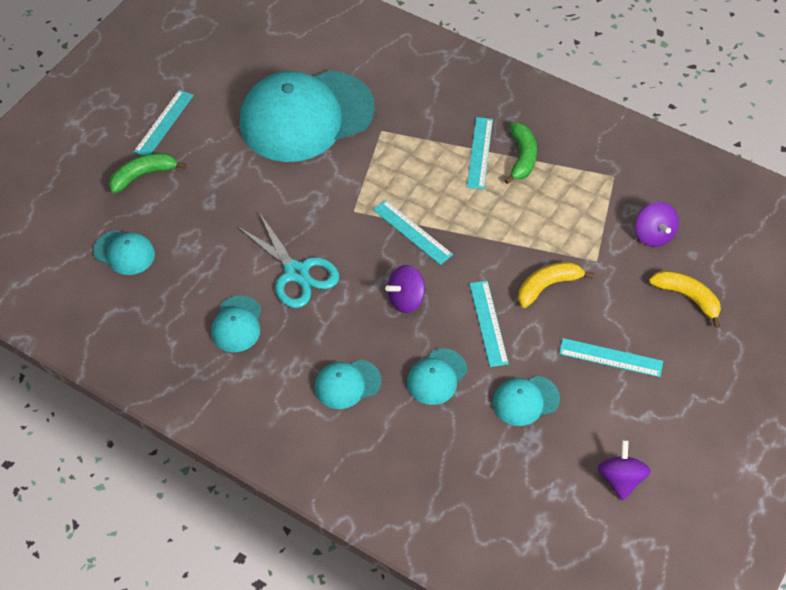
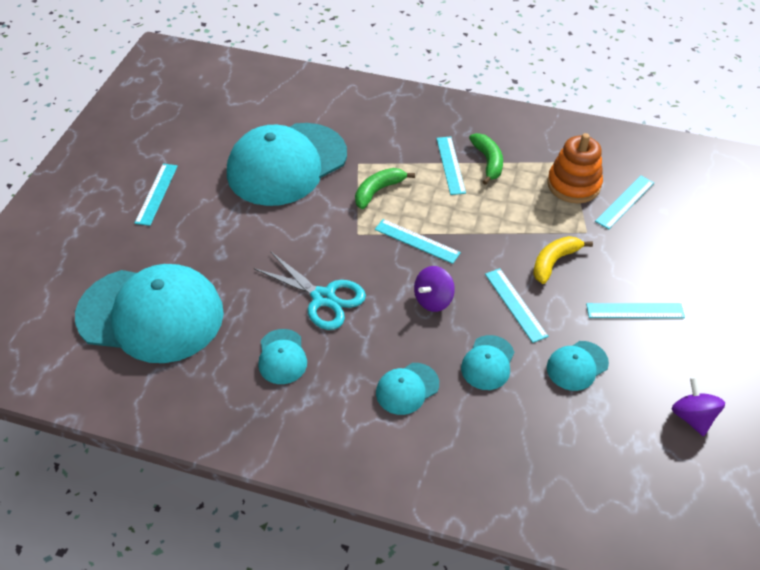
camera: 15 degrees left, 5 degrees down
turquoise cap [93,230,155,275] -> turquoise cap [75,264,224,363], size x2.35
green banana [109,153,186,193] -> green banana moved to [355,168,415,209]
purple spinning top [635,202,679,247] -> turquoise ruler [595,175,654,229]
yellow banana [649,270,721,328] -> none
none -> orange stacking toy [547,133,603,203]

